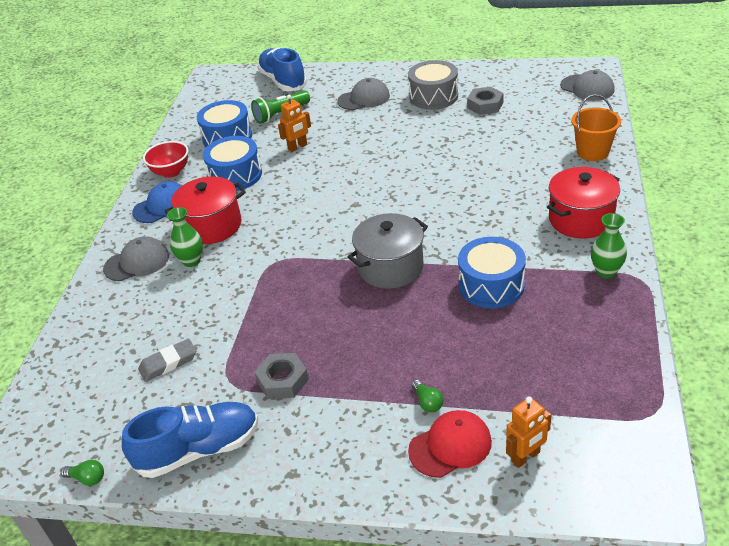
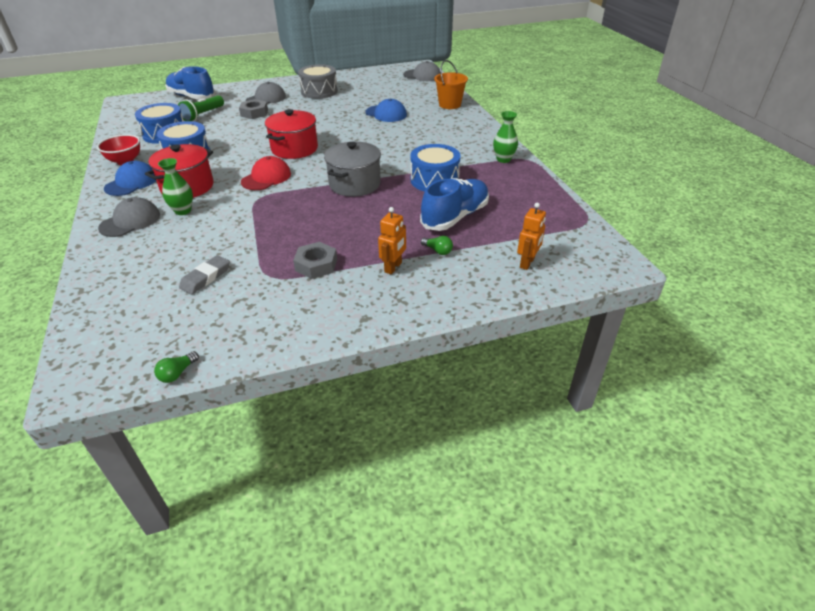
camera: 30 degrees left, 0 degrees up
green light bulb [61,460,104,486] -> green light bulb turned 135 degrees clockwise [154,351,199,383]
blue shoe [122,402,258,478] -> blue shoe moved to [420,178,489,231]
orange robot [278,95,311,152] -> orange robot moved to [378,207,406,274]
red cap [408,410,492,478] -> red cap moved to [241,156,291,190]
grey nut [467,87,504,115] -> grey nut moved to [239,99,268,119]
red pot [547,167,620,239] -> red pot moved to [265,109,318,159]
none -> blue cap [365,99,407,122]

